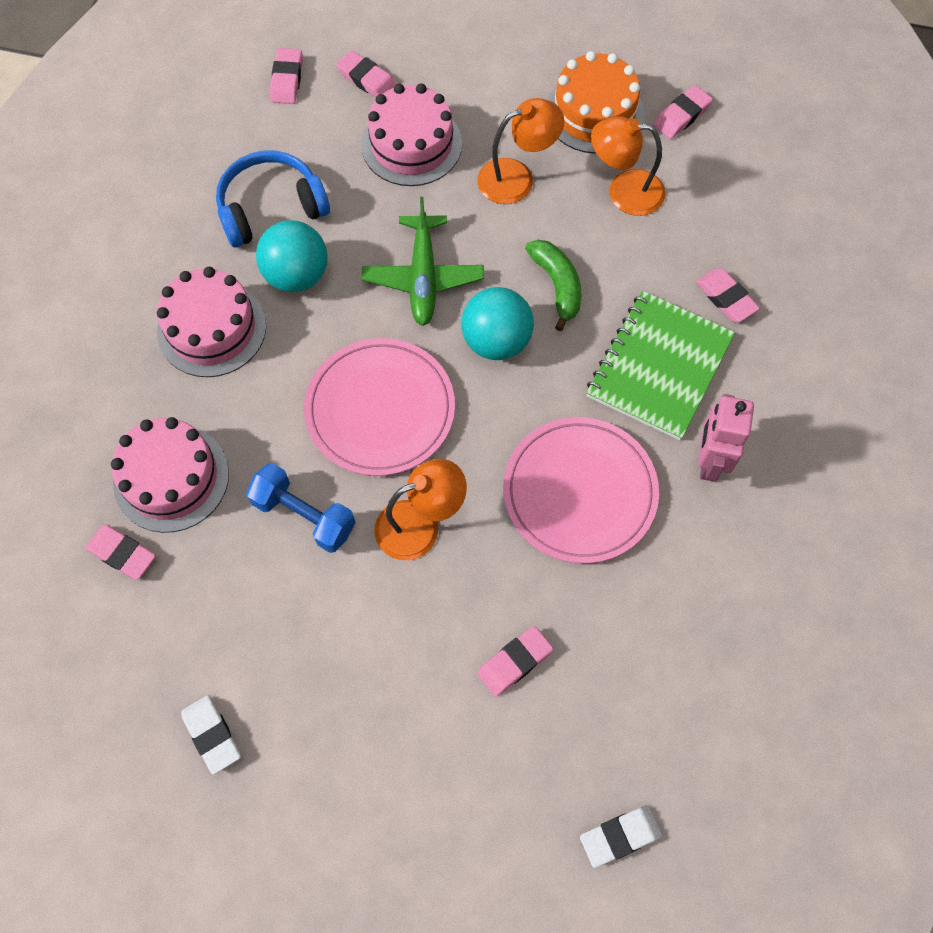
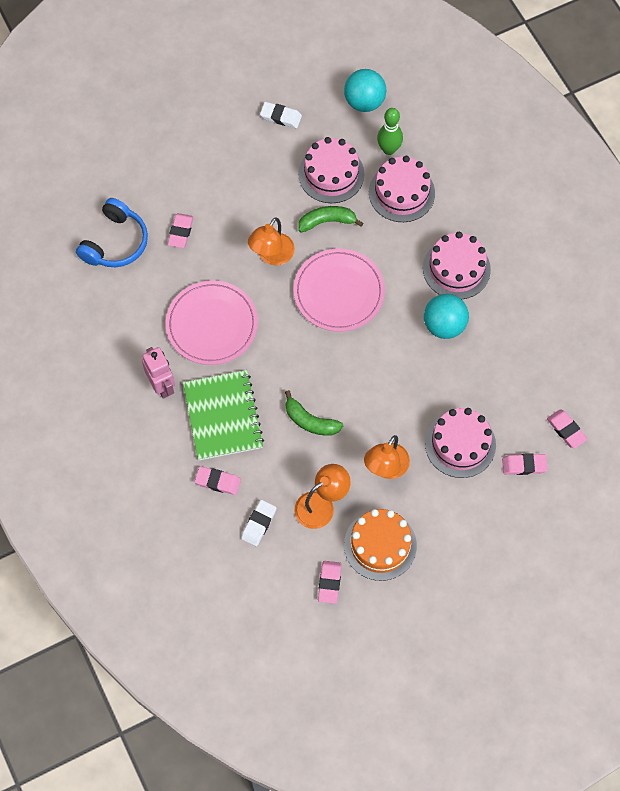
camera: 140 degrees right, 0 degrees up
pink eraser [85,525,156,580] -> green bowling pin [377,108,403,155]
blue headphones [216,150,330,248] -> blue headphones moved to [76,198,148,267]
blue dumbbell [246,463,356,553] -> green banana [298,206,363,232]
green plane [362,197,484,326] -> none
turquoise ball [461,287,534,360] -> turquoise ball moved to [344,69,386,112]
white eraser [580,805,662,868] -> white eraser moved to [241,500,276,546]
none -> pink cake [298,137,365,203]

